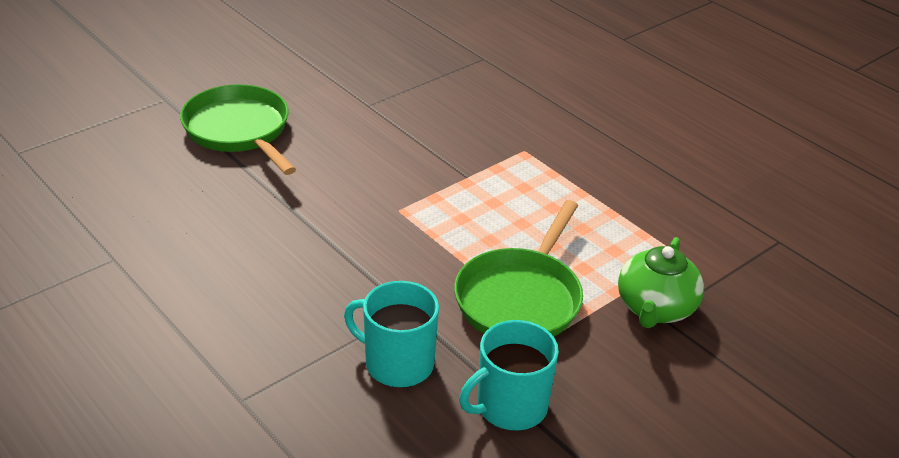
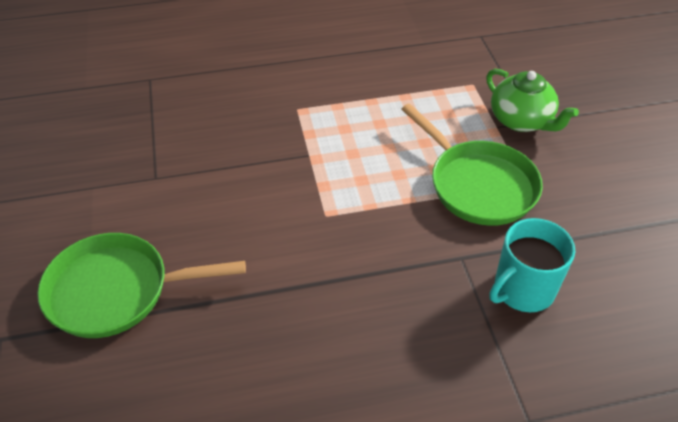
camera: 60 degrees left, 10 degrees up
turquoise mug [459,320,559,431] -> none

